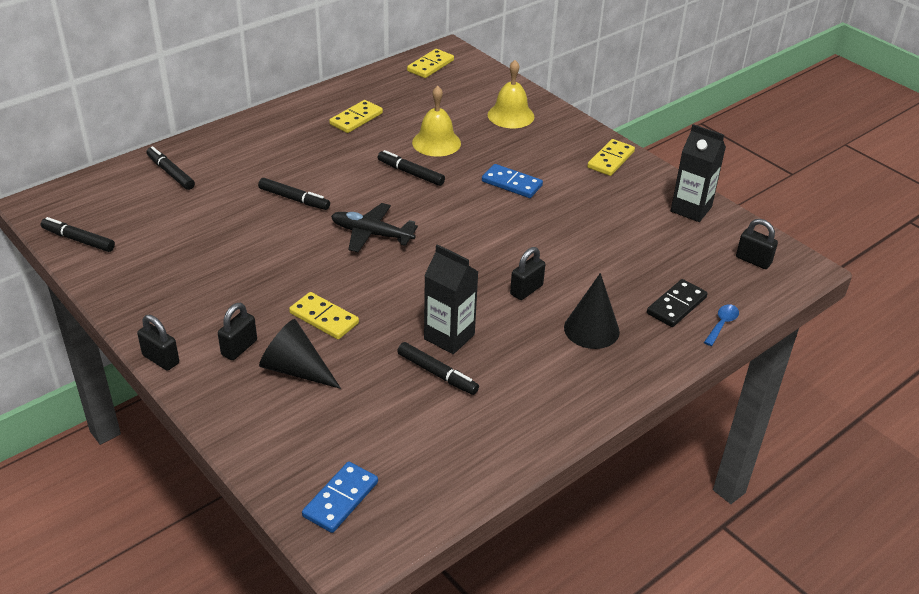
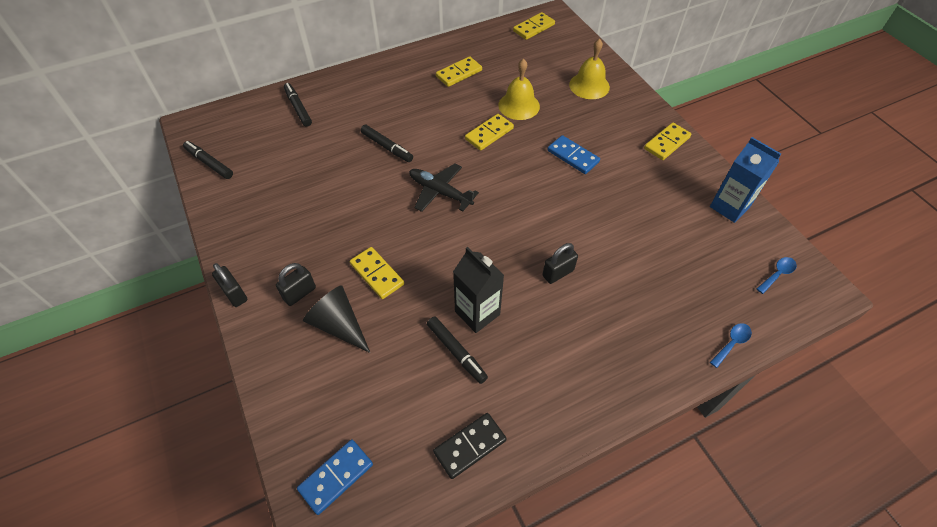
camera: 15 degrees right, 15 degrees up
black marker [378,150,445,186] -> yellow domino [465,114,514,151]
black cone [564,273,620,349] -> none
black domino [647,279,708,327] -> black domino moved to [433,413,507,479]
black carton [671,124,726,222] -> blue carton [710,137,781,223]
black padlock [736,219,778,269] -> blue spoon [757,257,797,294]

